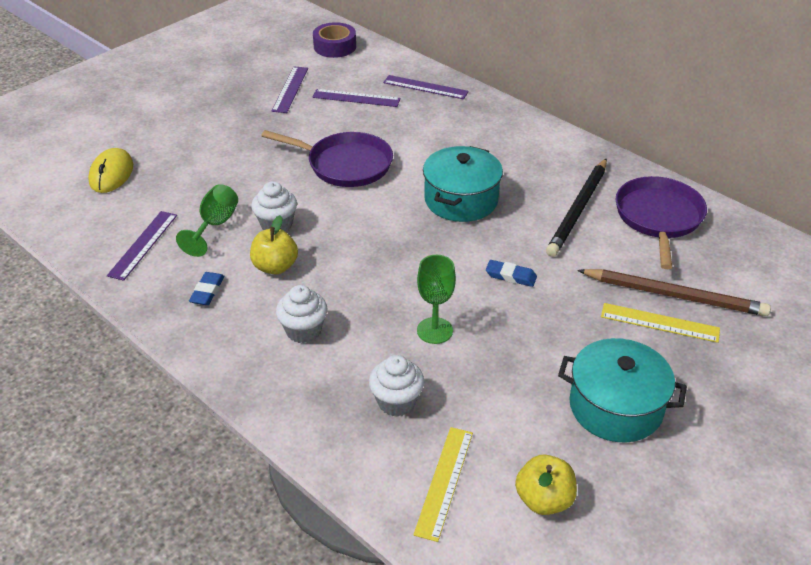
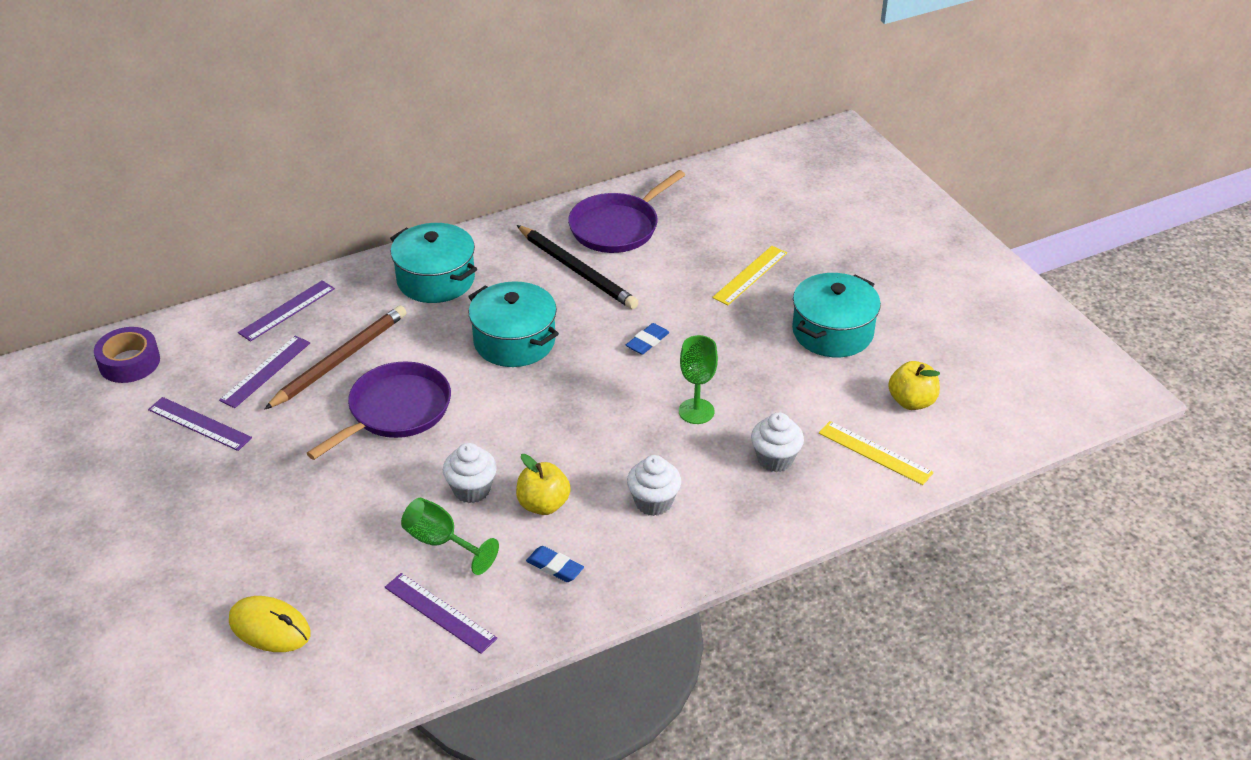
camera: 70 degrees left, 0 degrees up
brown pencil [577,269,771,316] -> brown pencil moved to [264,305,407,410]
purple pan [616,176,707,269] -> purple pan turned 75 degrees counterclockwise [568,170,685,253]
none -> turquoise pot [390,223,477,303]

